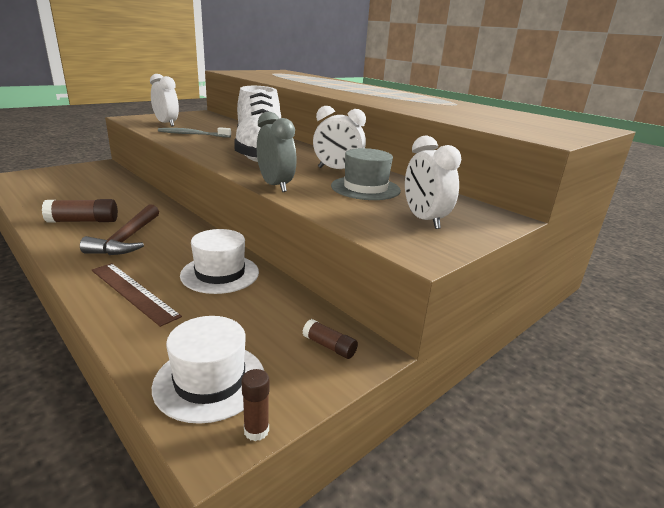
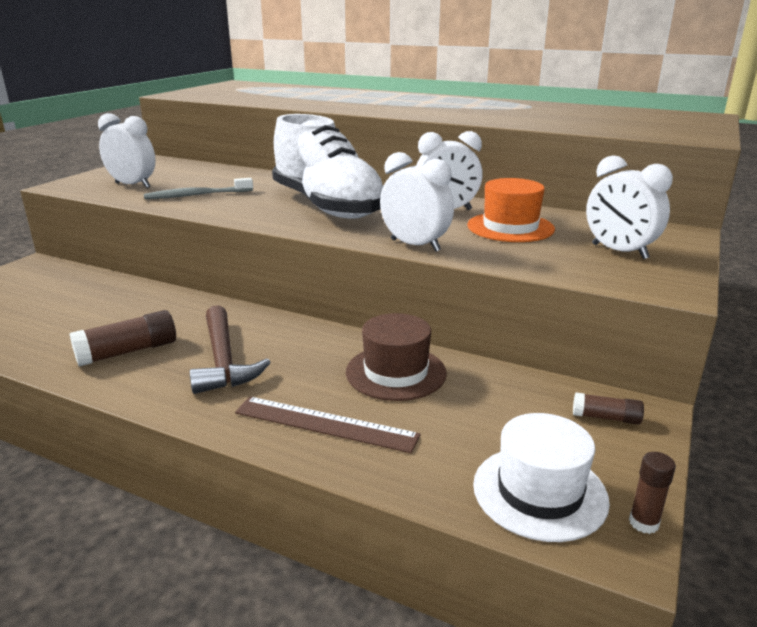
camera: 20 degrees left, 0 degrees up
white hat [180,229,259,294] -> brown hat [346,313,447,401]
grey clock [257,112,296,192] -> white clock [380,152,454,251]
grey hat [331,148,401,200] -> orange hat [467,178,555,242]

